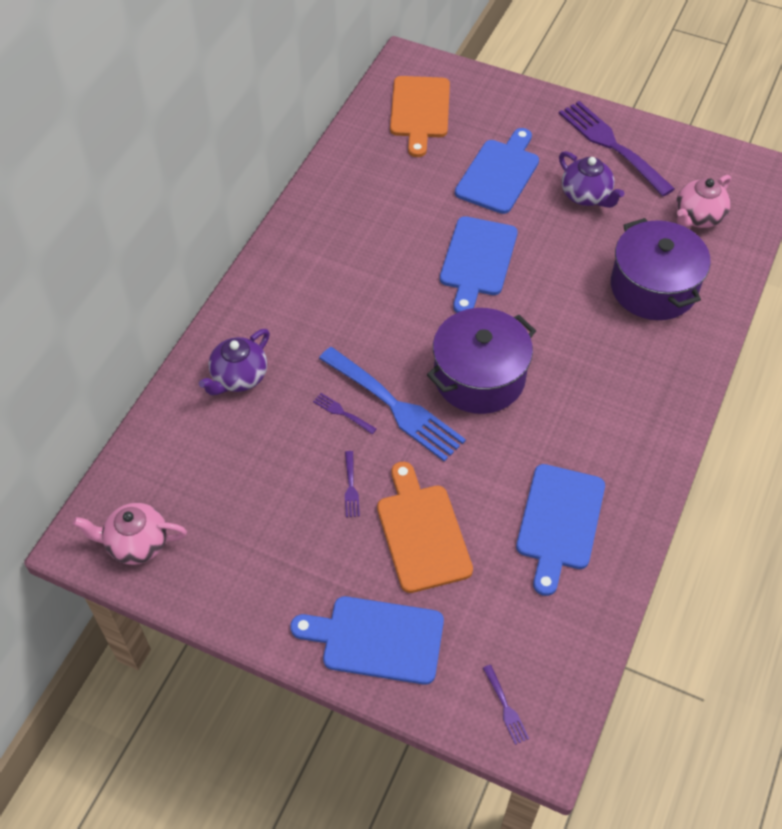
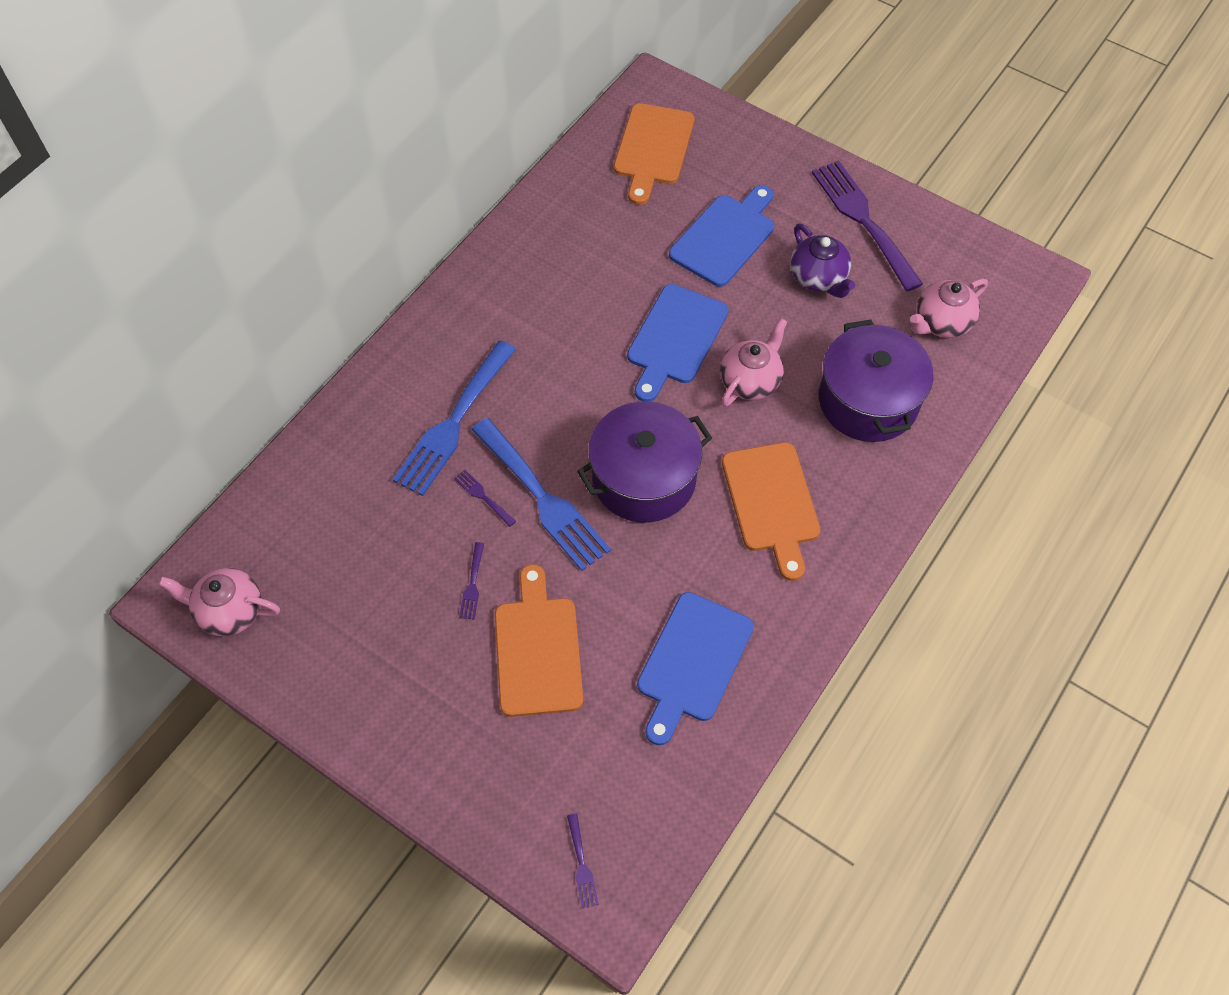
camera: 10 degrees right, 5 degrees up
purple teapot [199,329,270,395] -> none
blue cutting board [291,596,444,685] -> none
none -> blue fork [392,341,516,496]
none -> pink teapot [720,318,787,407]
none -> orange cutting board [722,442,820,581]

